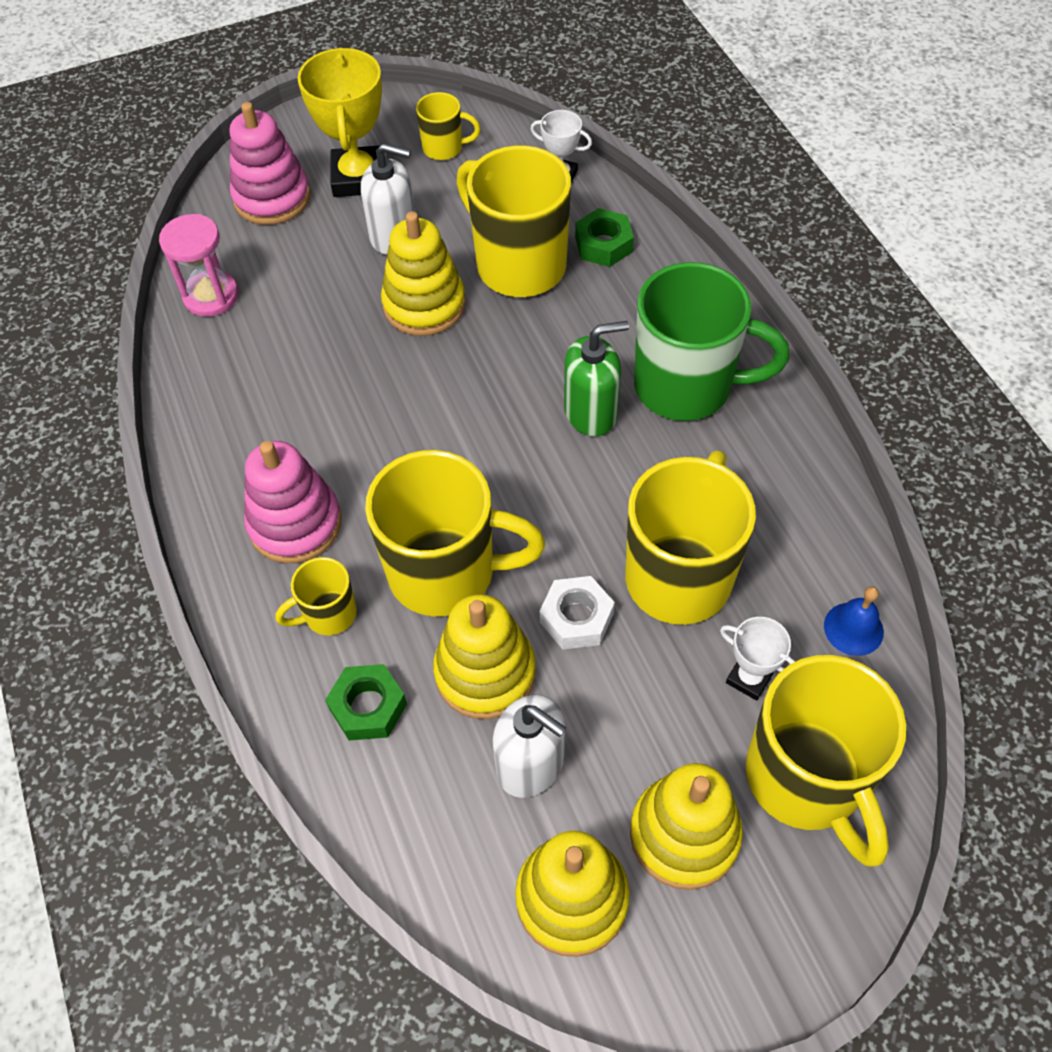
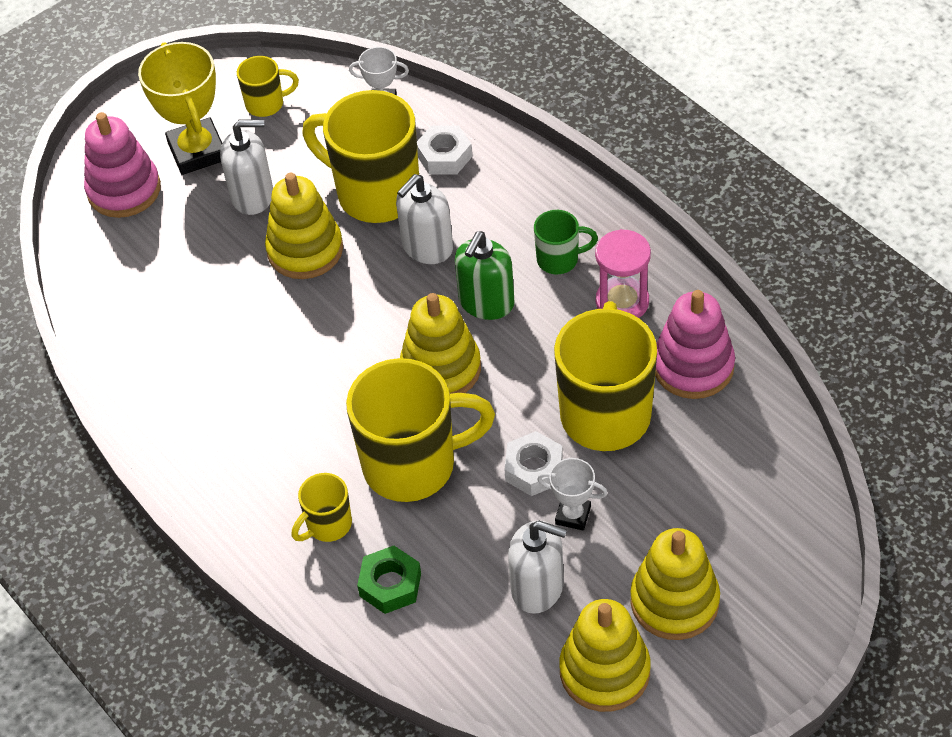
camera: 15 degrees left, 5 degrees down
pink hourglass [159,214,238,317] -> pink hourglass moved to [595,229,651,318]
pink stacking toy [244,441,342,563] -> pink stacking toy moved to [655,290,735,399]
yellow stacking toy [433,594,536,719] -> yellow stacking toy moved to [400,293,481,394]
green soap dispenser [564,321,629,436] -> green soap dispenser turned 150 degrees clockwise [455,231,514,320]
green nut [575,208,634,267] -> white nut [417,125,473,175]
green mug [634,262,790,421] -> green mug [534,210,598,274], size x0.48
white trophy [720,617,795,701] -> white trophy moved to [537,458,608,530]
yellow mug [746,655,906,867] -> none
blue bell [824,586,884,656] -> none
none -> white soap dispenser [396,174,453,264]

